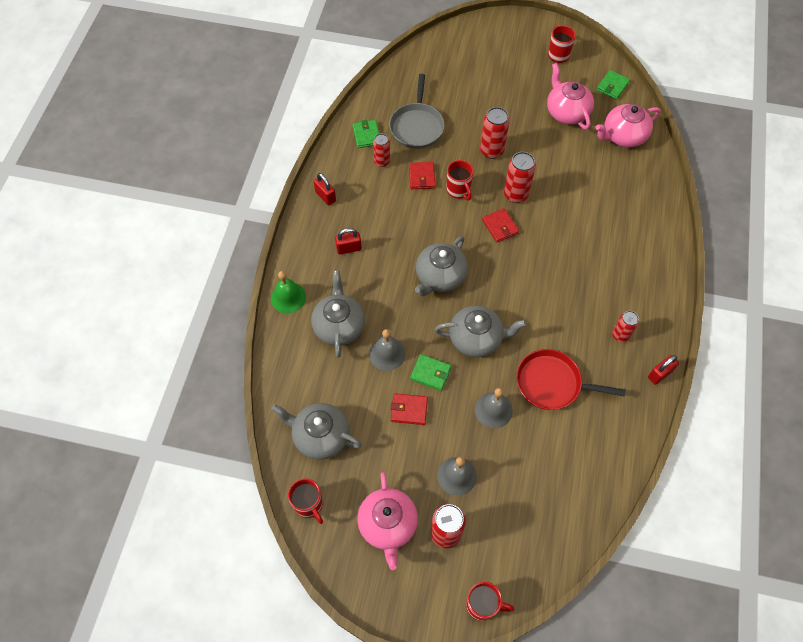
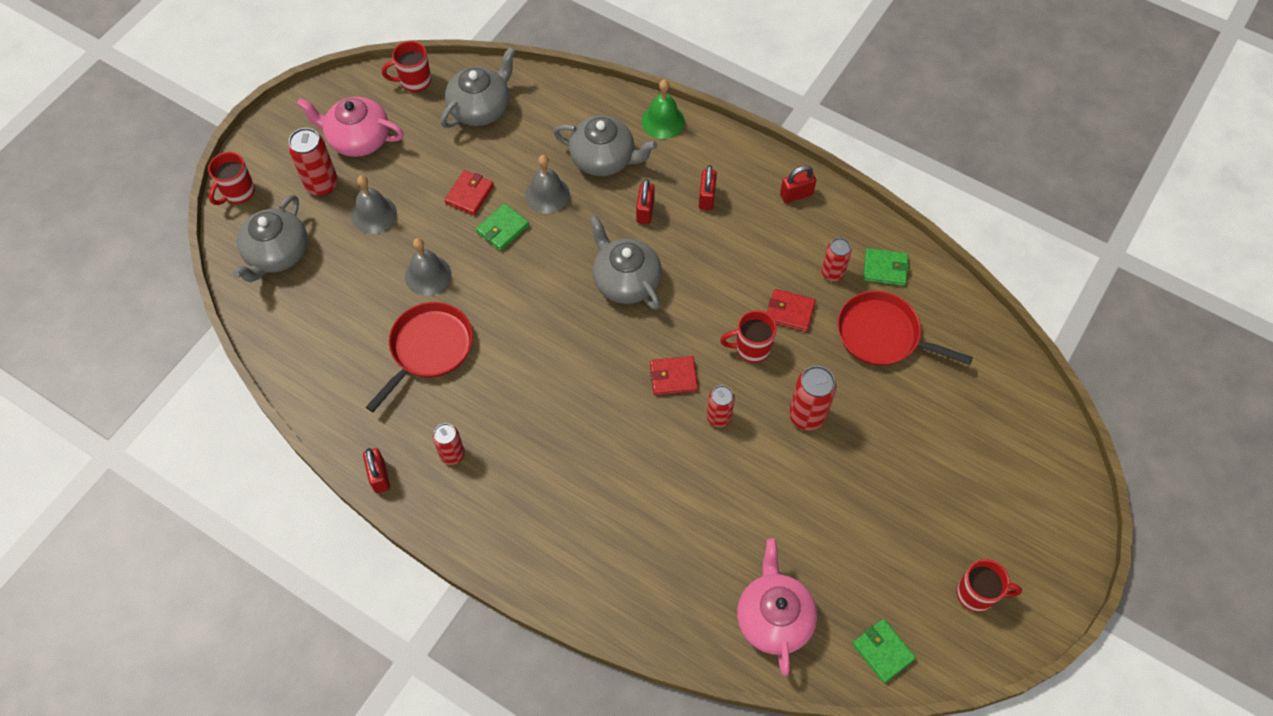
camera: 110 degrees right, 0 degrees up
grey pan [389,74,445,149] -> red pan [837,291,973,366]
grey teapot [435,305,527,357] -> grey teapot moved to [233,195,308,282]
red can [504,152,536,203] -> red can [707,385,735,427], size x0.66
pink teapot [547,63,594,130] -> none
none -> red padlock [636,179,655,224]

